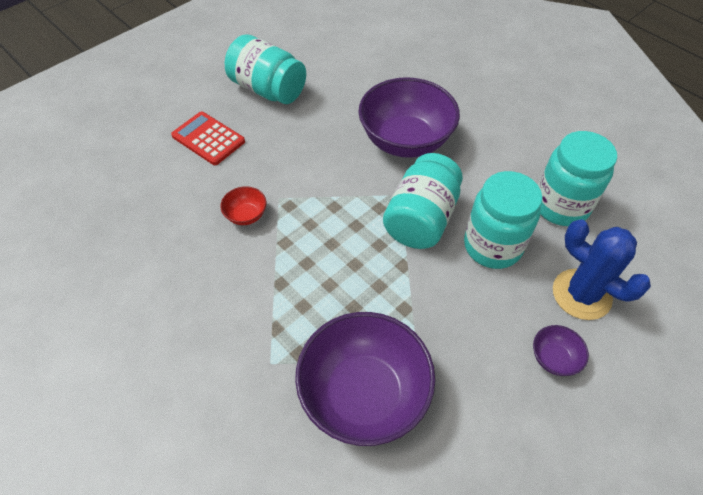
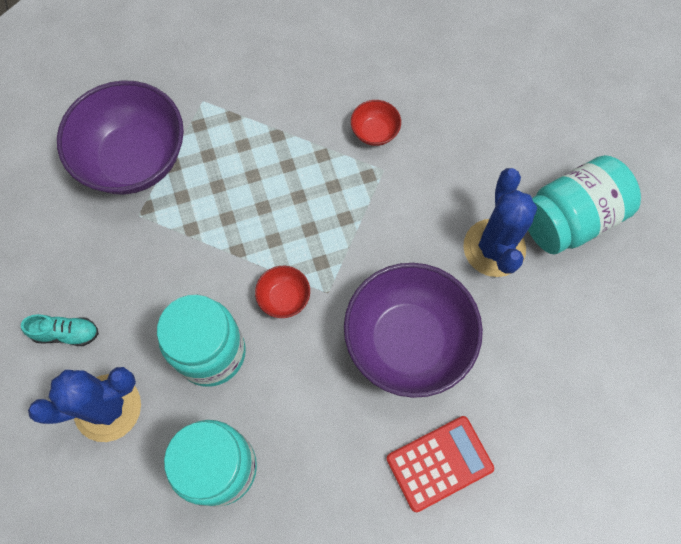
camera: 115 degrees right, 15 degrees up
red calculator [171,112,245,165] -> red calculator moved to [387,416,494,512]
turquoise jar [383,153,463,249] -> red bowl [255,266,310,318]
purple bowl [533,325,589,376] -> turquoise shoe [21,314,99,346]
none -> blue cactus [463,168,537,277]

